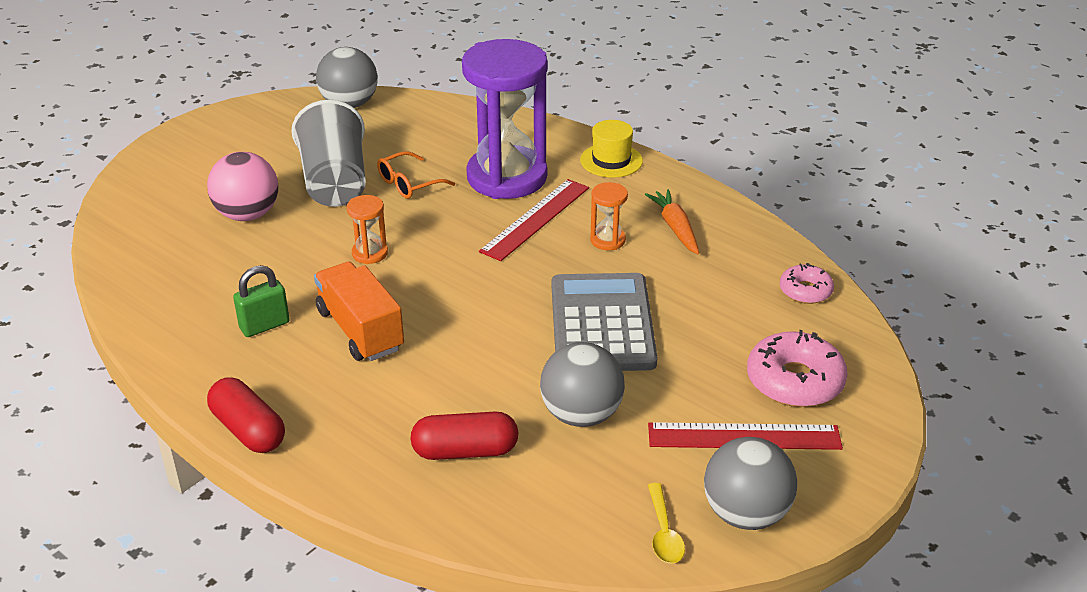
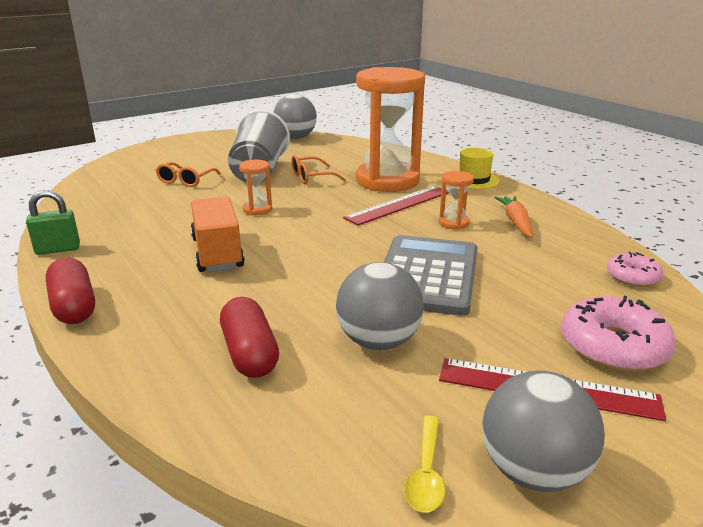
camera: 15 degrees right, 10 degrees down
pink ball [207,152,278,221] -> orange glasses [156,162,221,187]
green padlock [233,265,290,337] -> green padlock moved to [26,190,80,255]
red capsule [410,412,518,460] -> red capsule turned 60 degrees clockwise [220,297,279,378]
purple hourglass [462,39,548,199] -> orange hourglass [356,67,425,192]

